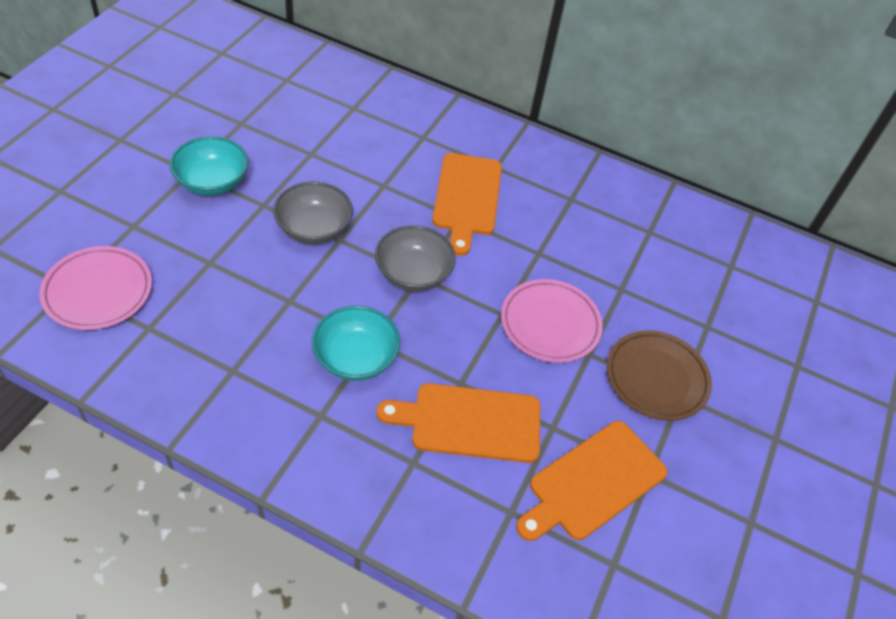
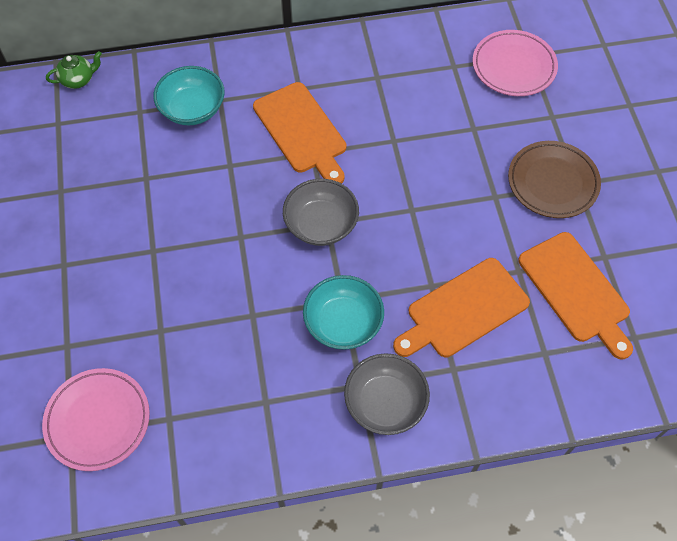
camera: 30 degrees left, 10 degrees up
turquoise bowl [170,136,248,196] -> turquoise bowl moved to [153,66,225,125]
grey bowl [273,182,353,244] -> grey bowl moved to [344,353,430,435]
pink plate [501,279,603,363] -> pink plate moved to [472,30,558,96]
orange cutting board [516,421,667,541] -> orange cutting board turned 45 degrees counterclockwise [518,232,633,360]
none -> green teapot [46,51,102,89]

